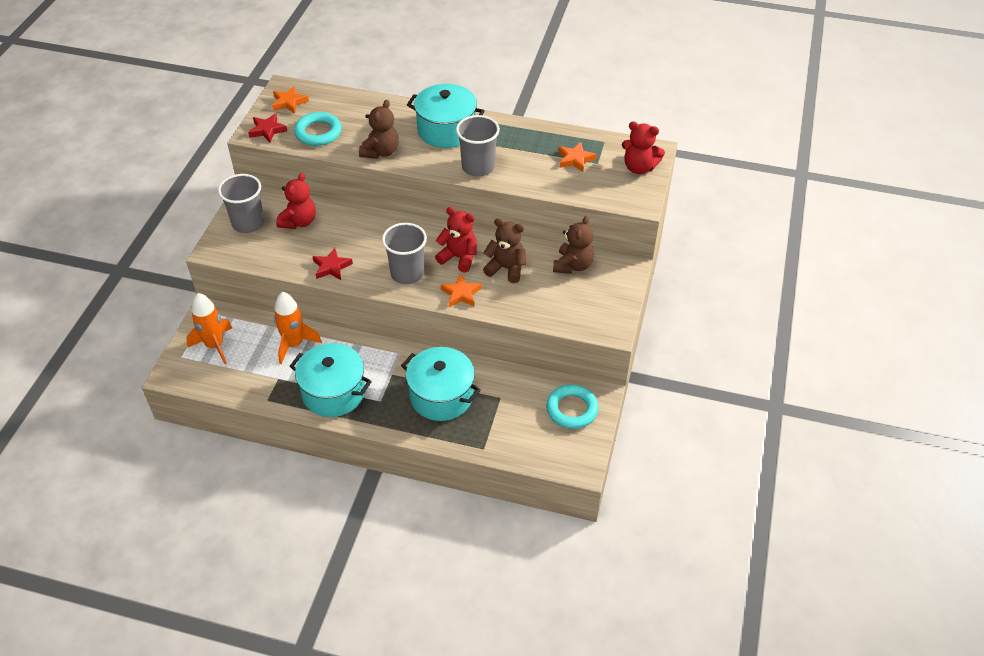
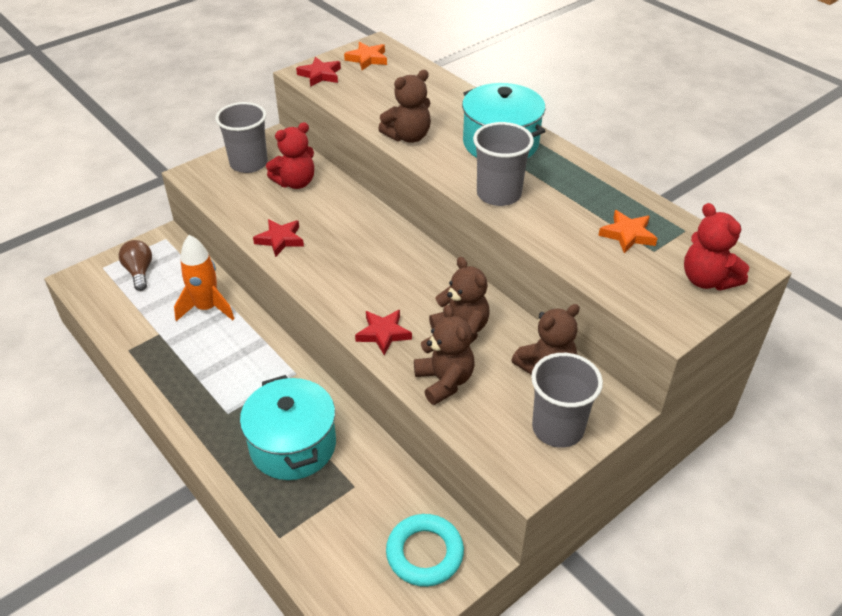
camera: 35 degrees right, 5 degrees down
orange rocket [186,293,232,364] -> brown light bulb [119,240,152,291]
turquoise pot [289,343,372,417] -> none
turquoise ring [294,112,342,146] -> none
grey cup [382,223,427,284] -> grey cup moved to [531,353,603,448]
red teddy bear [435,207,477,273] -> none
orange star [441,274,482,307] -> red star [355,310,412,356]
none -> brown teddy bear [414,305,474,405]

